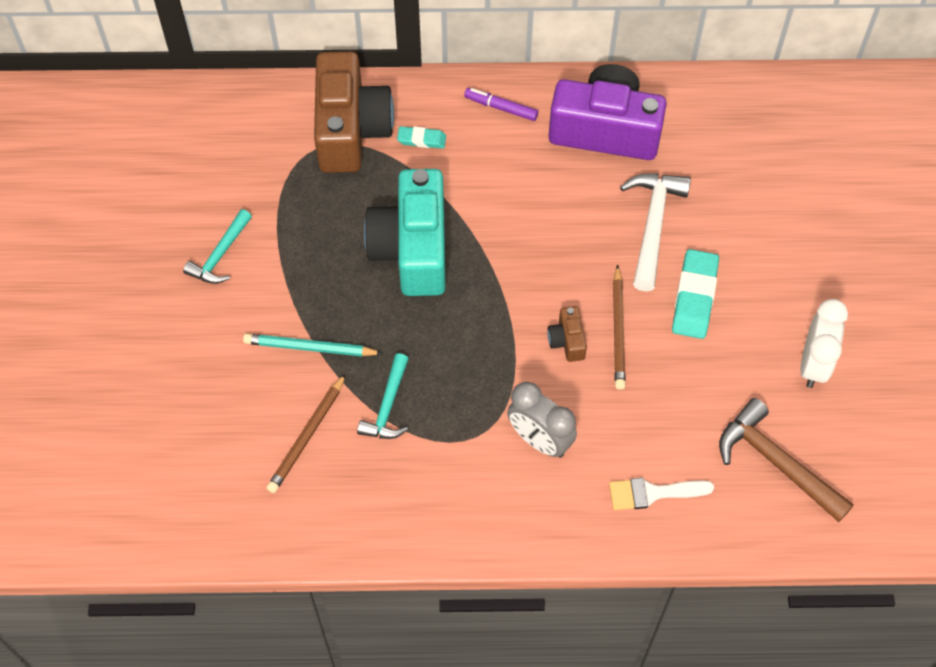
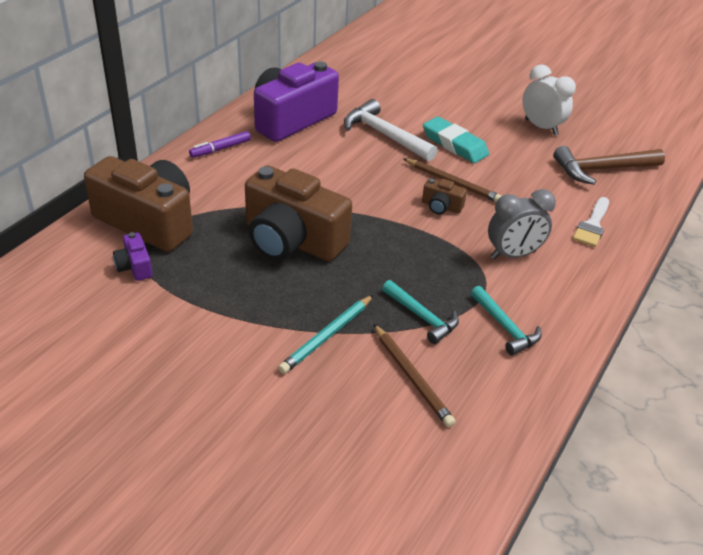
camera: 60 degrees left, 20 degrees down
turquoise hammer [183,209,252,284] -> turquoise hammer moved to [471,286,541,356]
turquoise camera [364,169,446,296] -> brown camera [245,165,352,261]
turquoise eraser [397,126,446,149] -> none
none -> purple camera [113,232,152,281]

